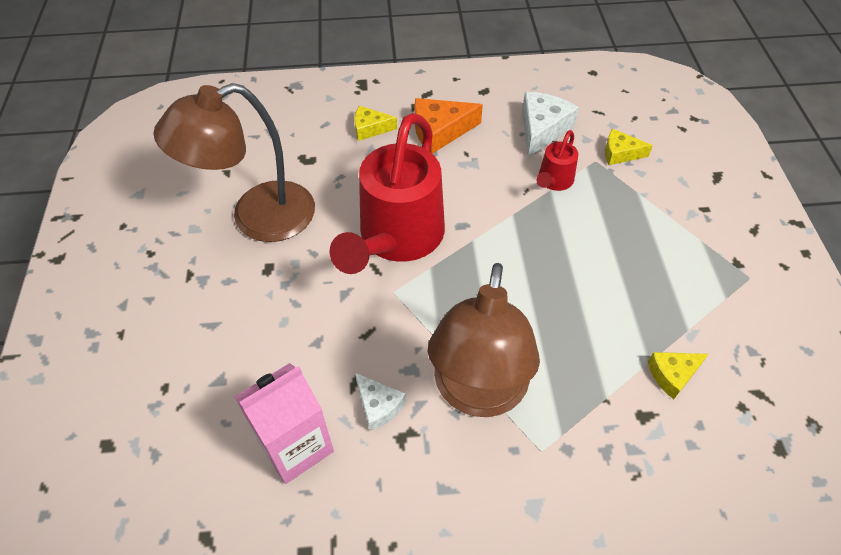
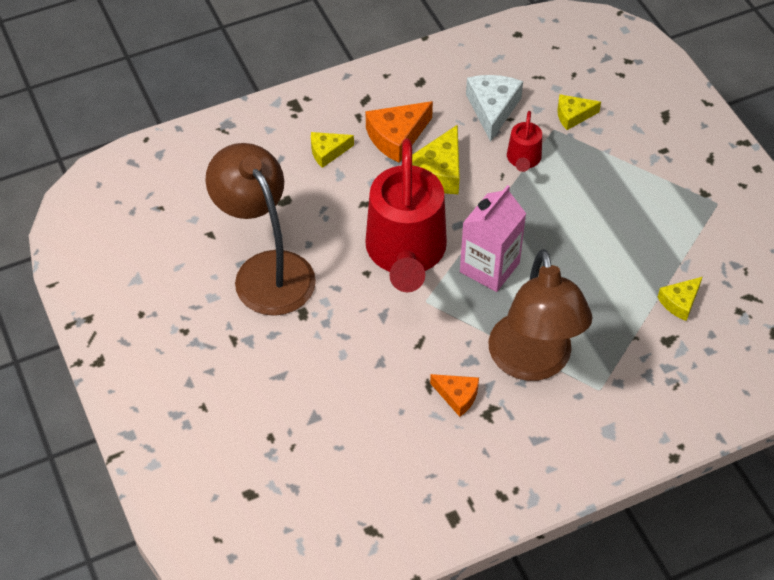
camera: 20 degrees left, 0 degrees up
brown lamp [154,83,315,242] -> brown lamp turned 105 degrees clockwise [205,143,316,316]
pink carton [234,363,334,484] -> pink carton moved to [460,185,526,292]
white cheese [355,373,406,431] -> orange cheese [430,374,479,417]
none -> yellow cheese [412,125,460,194]

